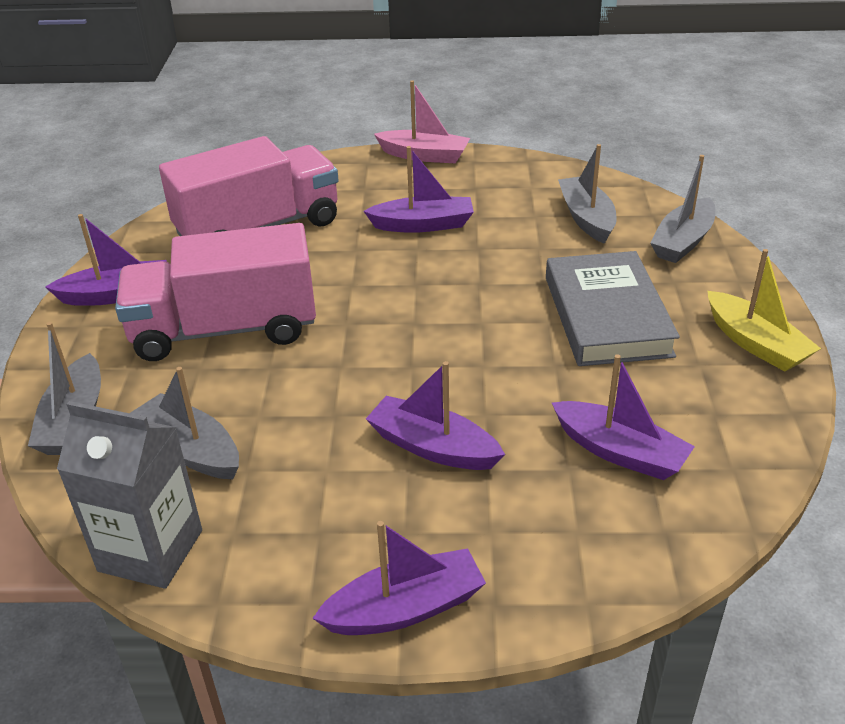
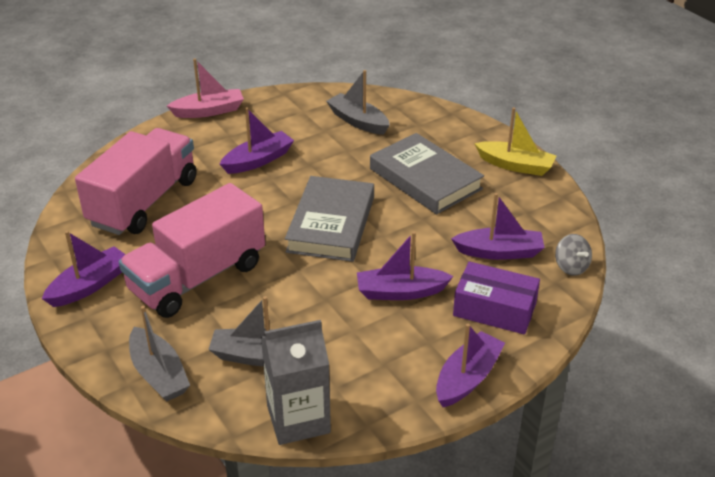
camera: 35 degrees left, 0 degrees up
grey boat [650,155,716,263] -> none
none -> grey book [285,176,374,262]
none -> purple box [453,261,540,334]
none -> grey spinning top [555,234,592,276]

